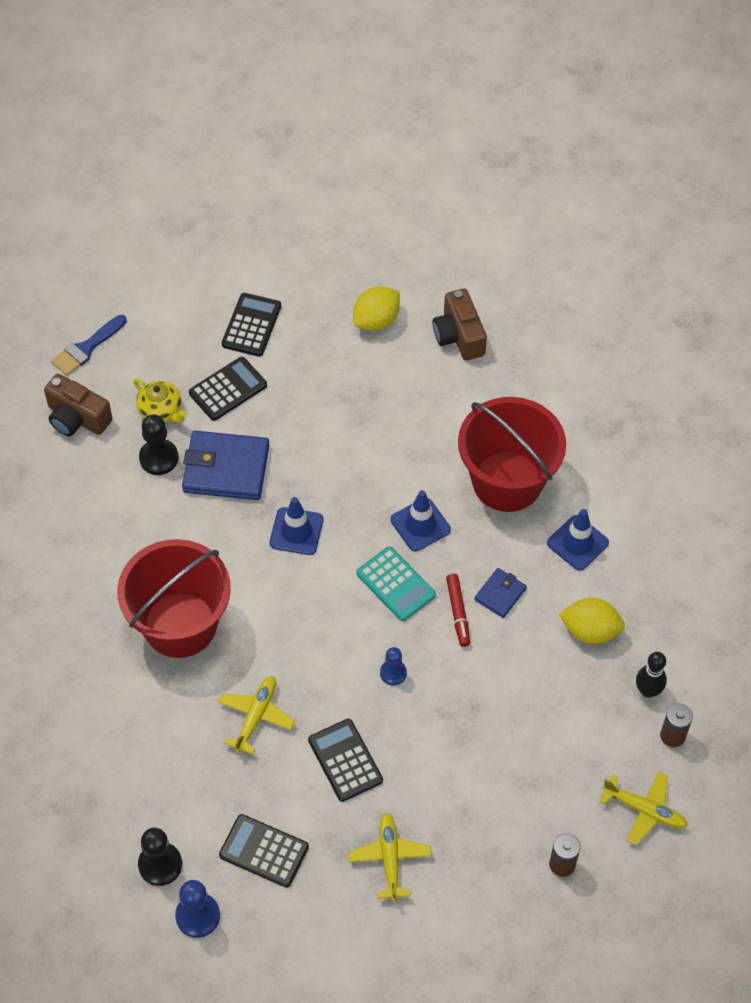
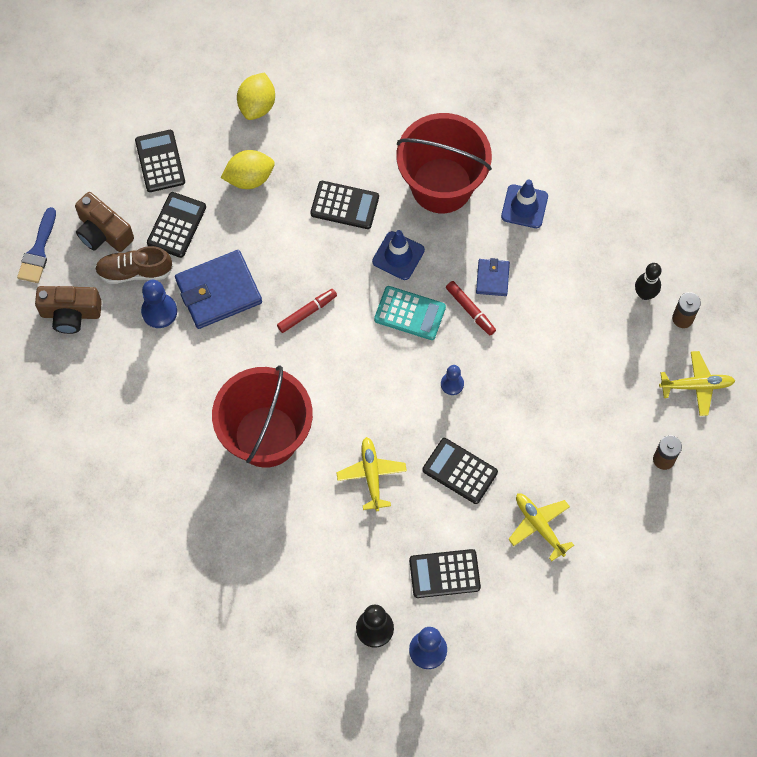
camera: 30 degrees left, 10 degrees up
yellow teapot [133,379,187,422] -> brown shoe [95,246,173,284]
black pawn [139,414,179,475] -> blue pawn [141,280,177,328]
blue traffic cone [270,497,324,555] -> red marker [277,289,337,333]
brown camera [433,288,487,360] -> brown camera moved to [75,192,134,252]
yellow lemon [559,598,625,644] -> yellow lemon moved to [221,150,275,189]
none -> black calculator [310,181,379,229]

